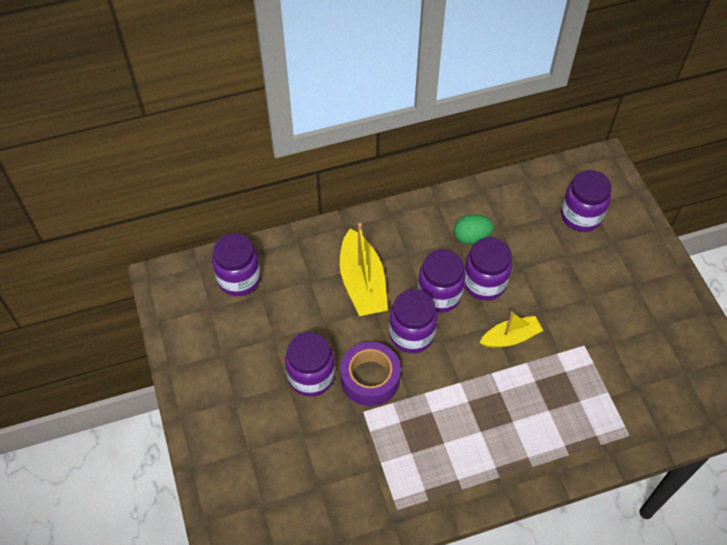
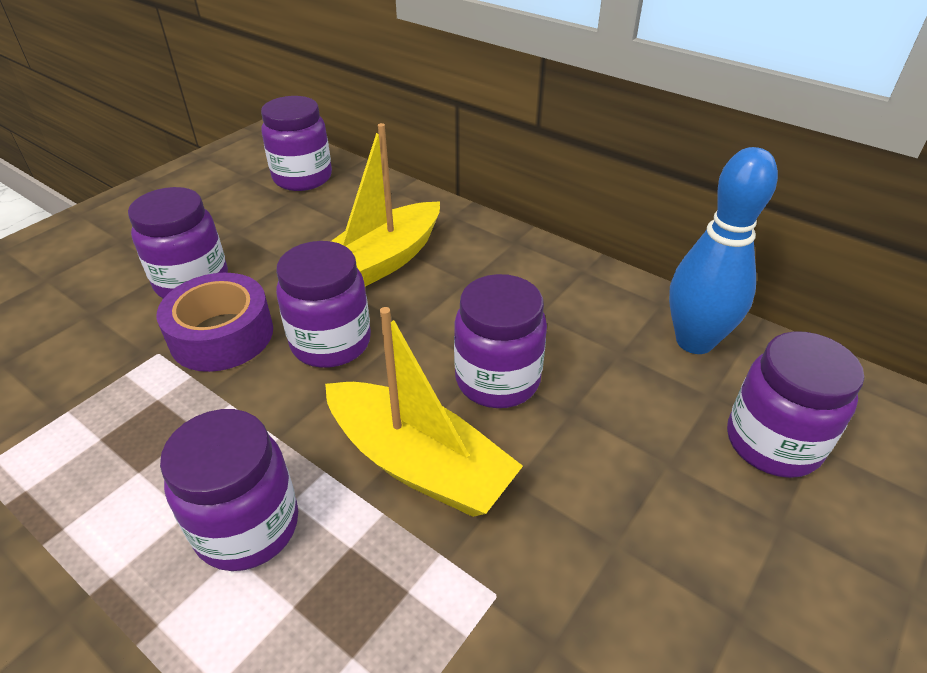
camera: 55 degrees right, 15 degrees down
purple jar [418,249,465,313] -> purple jar moved to [160,409,298,571]
green egg [454,214,494,244] -> none
yellow boat [479,311,543,348] -> yellow boat [325,307,523,517], size x1.62
none -> blue bowling pin [669,147,778,354]

